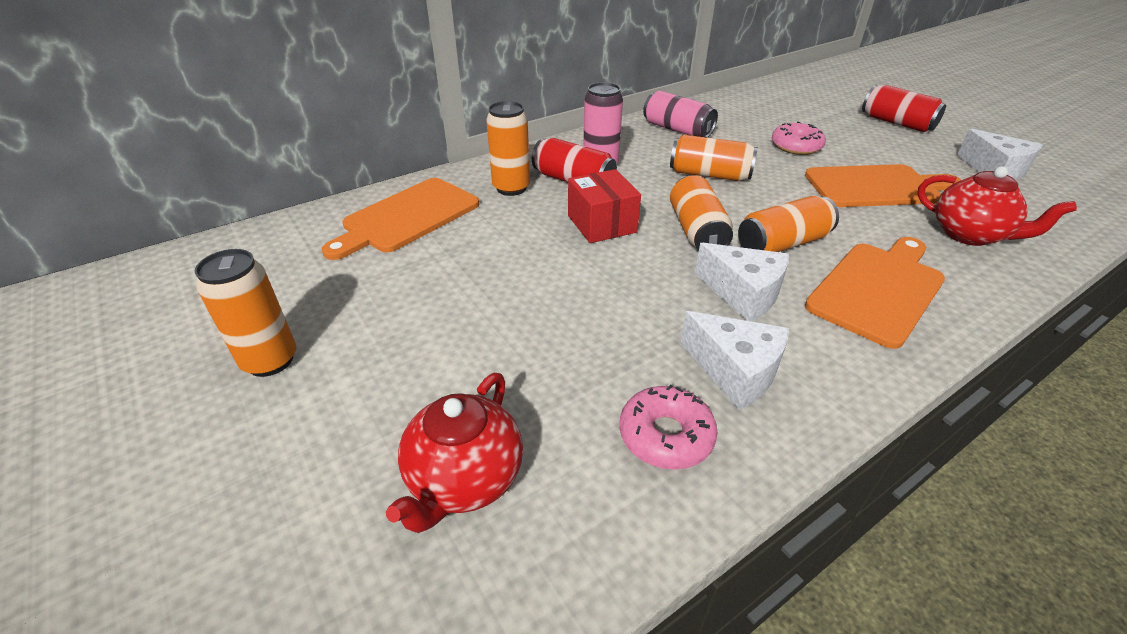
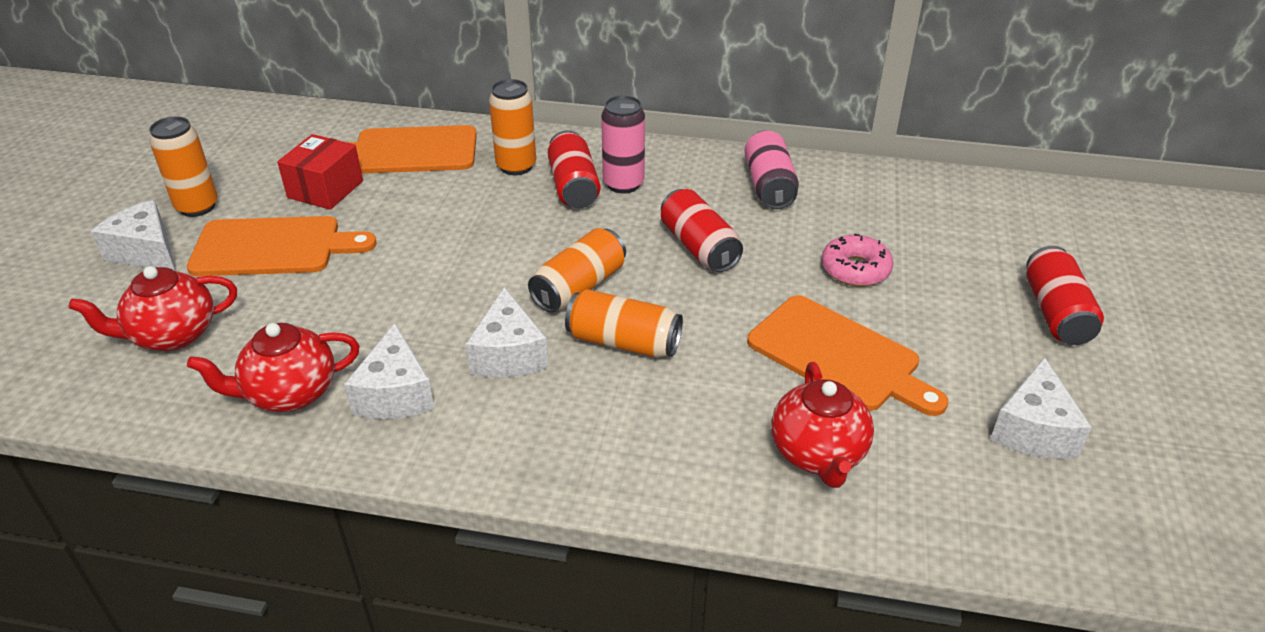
camera: 45 degrees right, 0 degrees up
red box [568,169,641,243] -> red box moved to [277,134,363,210]
pink donut [620,384,718,470] -> red teapot [187,323,360,412]
orange can [670,135,758,181] -> red can [661,189,743,272]
orange cutting board [805,237,945,349] -> orange cutting board moved to [187,216,377,276]
none -> white cheese [91,200,175,271]

